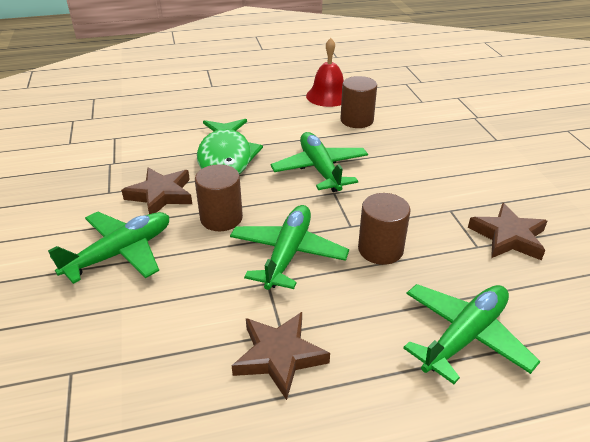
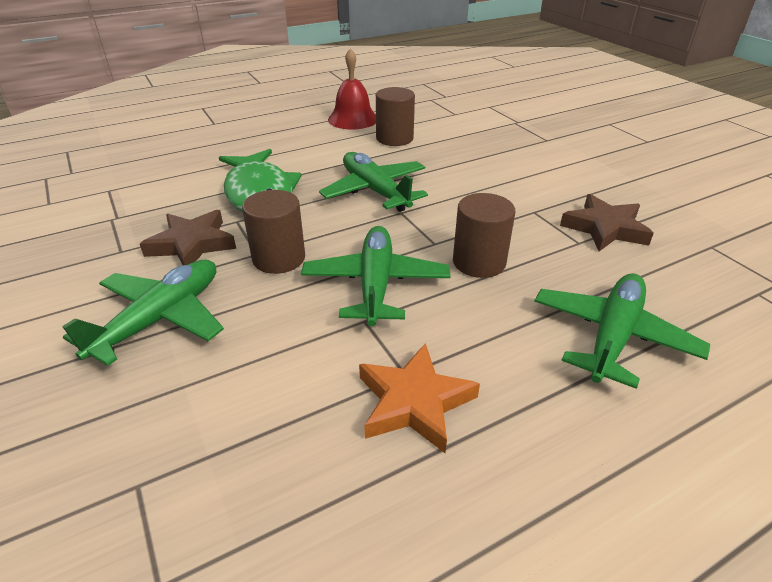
camera: 15 degrees left, 0 degrees up
brown star [232,312,330,400] -> orange star [359,343,480,453]

